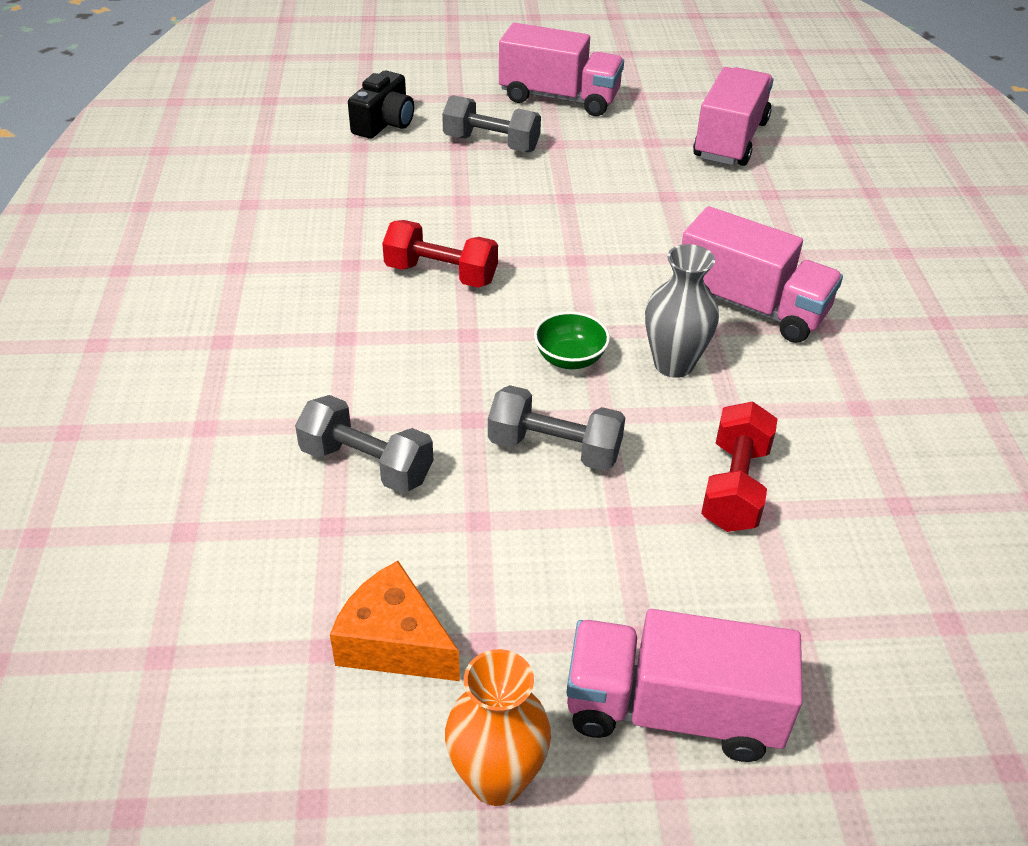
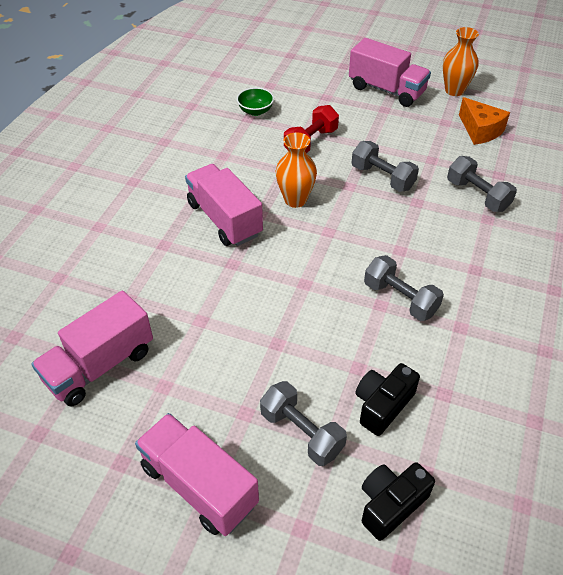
camera: 155 degrees left, 5 degrees up
red dumbbell [382,220,498,288] -> grey dumbbell [364,255,444,321]
green bowl [534,311,610,369] -> green bowl moved to [237,87,274,116]
grey vase [645,244,719,378] -> orange vase [276,132,317,208]
none -> black camera [356,363,420,436]

